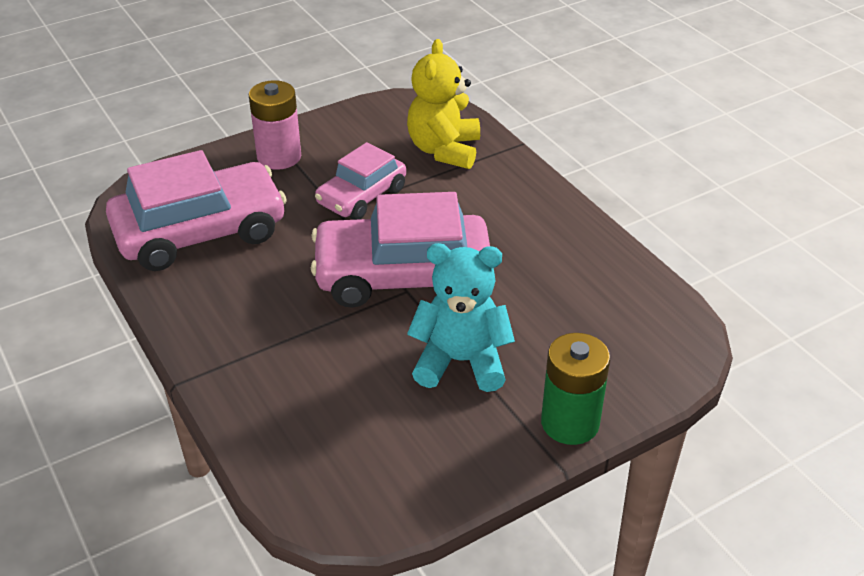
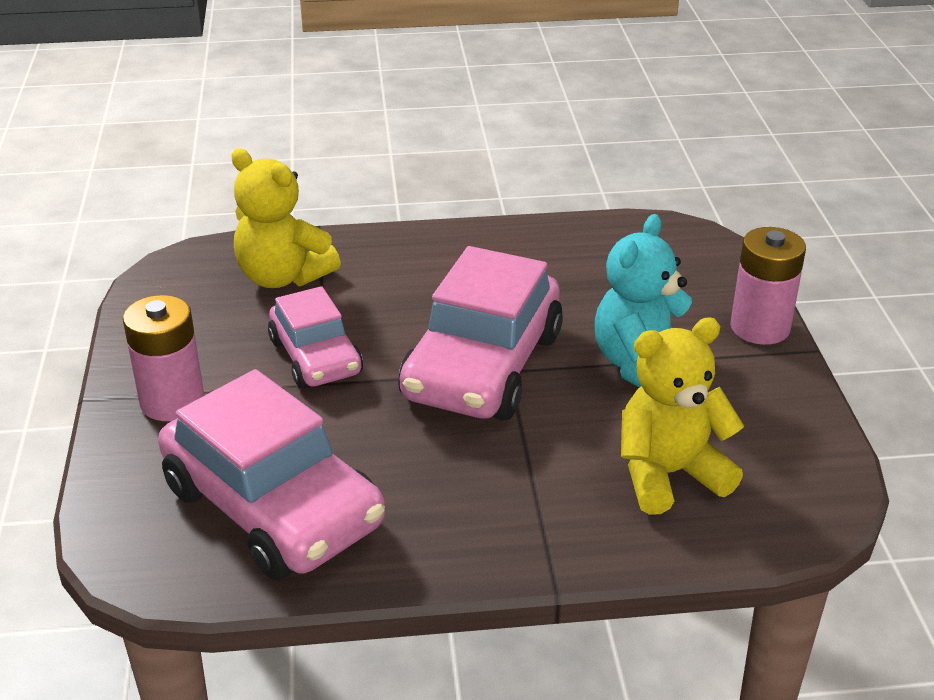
camera: 65 degrees left, 5 degrees down
pink car [106,150,287,271] -> pink car turned 135 degrees clockwise [158,369,385,580]
green battery [541,333,610,445] -> pink battery [730,227,806,345]
none -> yellow teddy bear [621,317,744,515]

